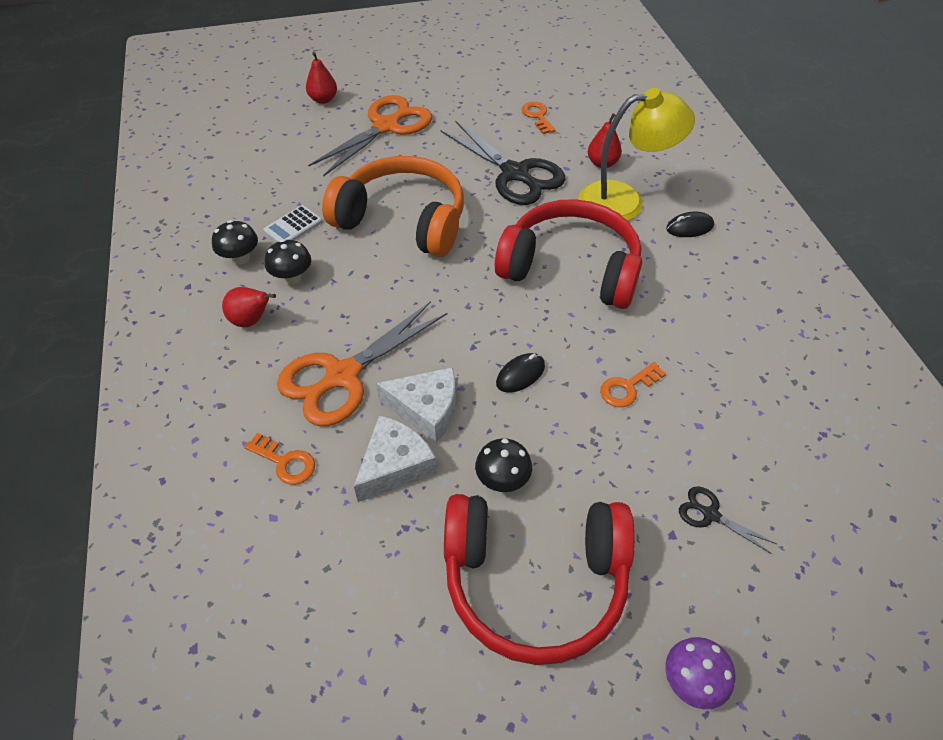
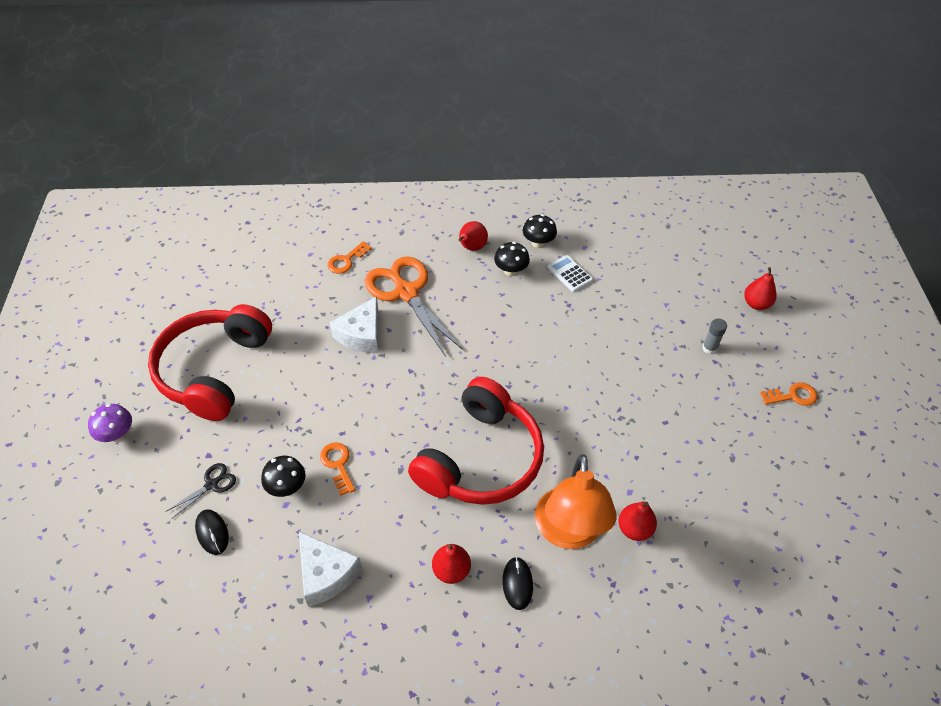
camera: 100 degrees right, 0 degrees up
orange scissors [308,95,432,176] -> grey glue stick [702,318,727,354]
orange headphones [322,156,464,257] -> none
white cheese [354,415,437,502] -> white cheese moved to [299,531,362,607]
black scissors [441,121,566,205] -> none
black mushroom [475,438,532,492] -> black mushroom moved to [261,456,306,497]
black mouse [496,353,545,393] -> black mouse moved to [195,509,229,555]
orange key [521,102,556,134] -> orange key moved to [760,382,818,406]
yellow lamp [578,88,695,221] -> orange lamp [535,454,617,549]
none -> red pear [432,544,471,584]

